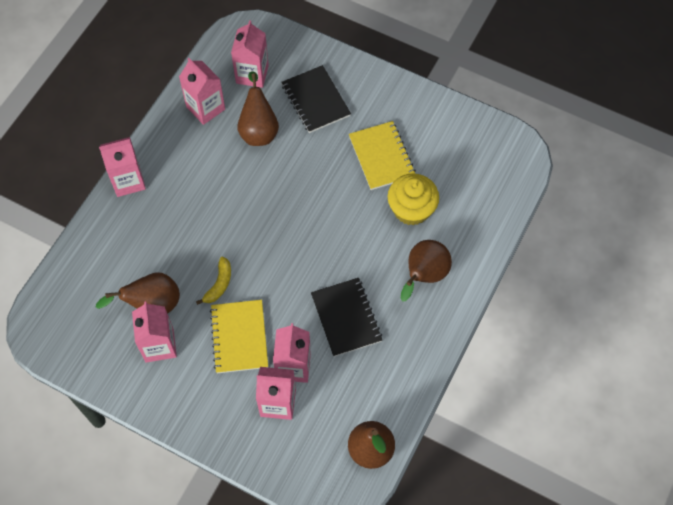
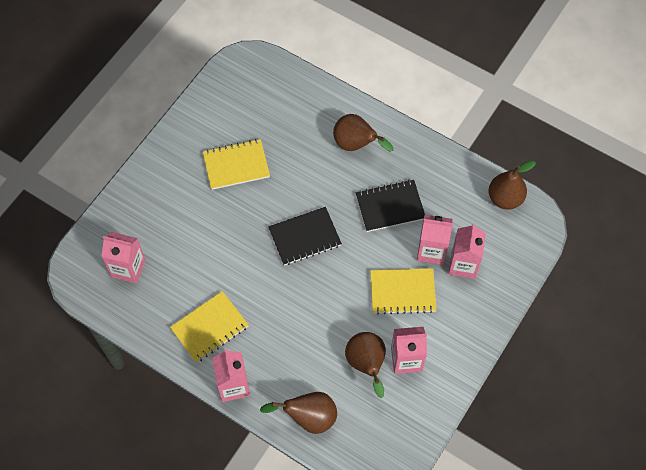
camera: 85 degrees left, 0 degrees up
pink carton [179,58,225,125] -> none
yellow banana [196,257,231,305] -> none
brown pear [237,71,279,146] -> brown pear moved to [260,392,337,434]
black notebook [281,65,351,133] -> black notebook moved to [268,207,342,265]
yellow cupcake [388,173,439,225] -> none
none -> yellow notebook [170,291,249,363]

